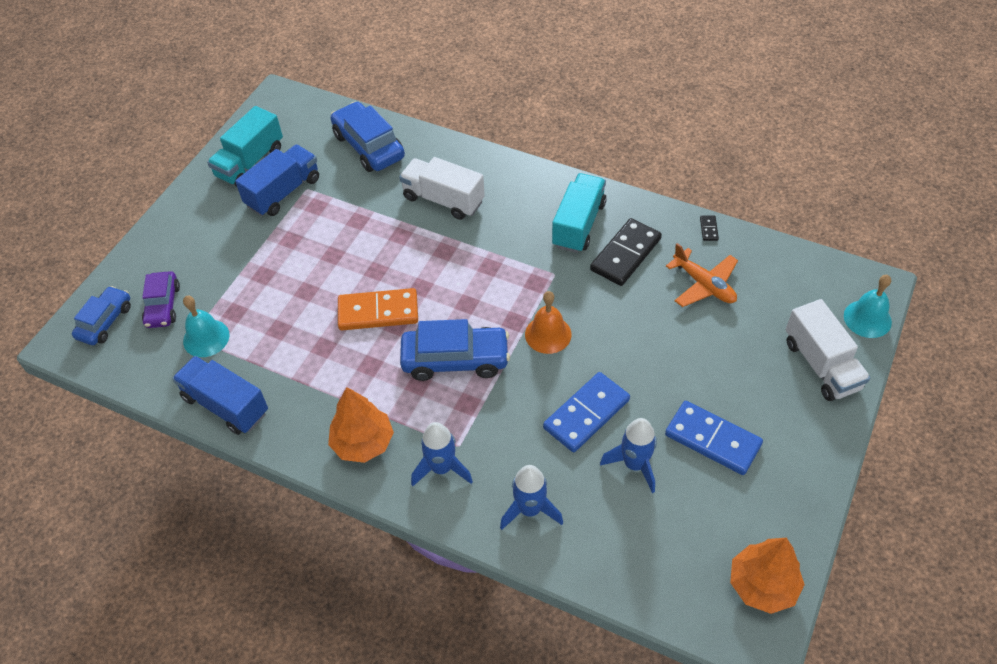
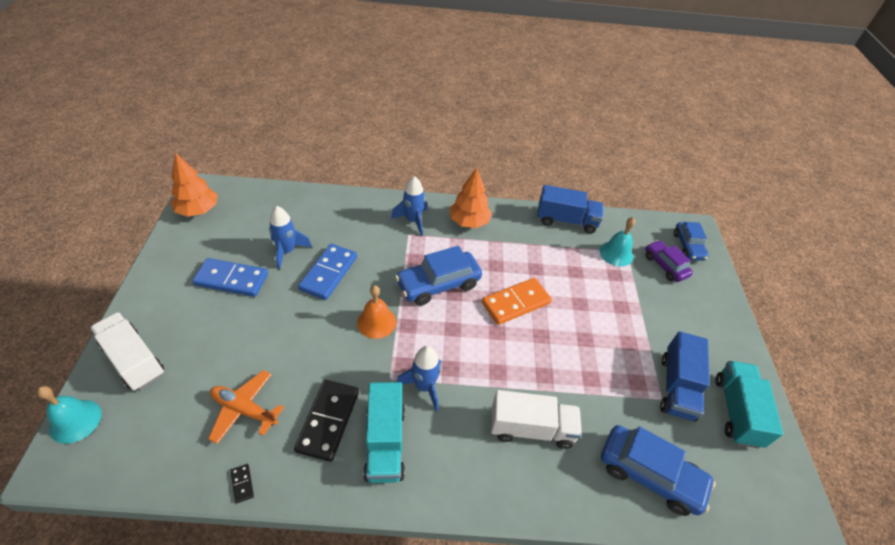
camera: 150 degrees right, 5 degrees down
blue rocket [500,465,563,530] -> blue rocket moved to [397,346,441,411]

